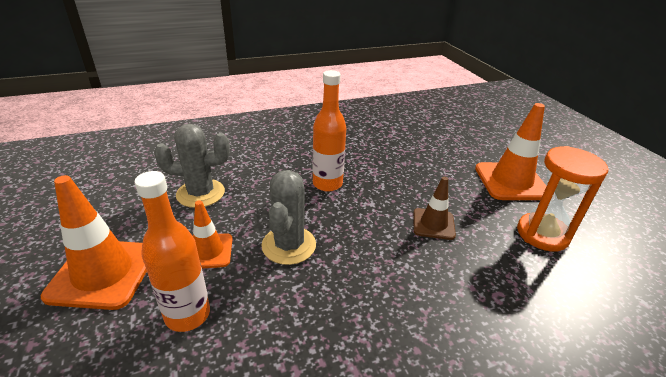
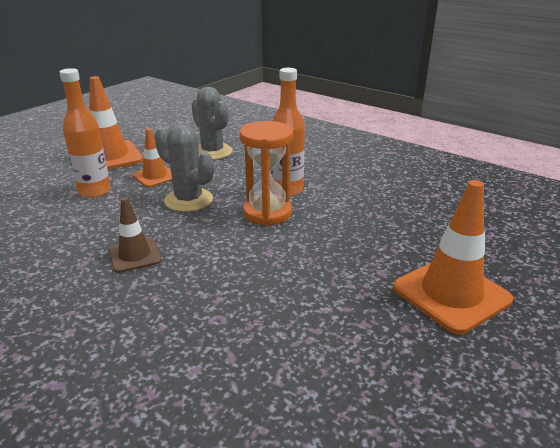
camera: 60 degrees right, 5 degrees down
grey cactus [261,170,316,265] -> grey cactus turned 60 degrees clockwise [154,124,214,212]
brown traffic cone [413,177,456,240] -> brown traffic cone moved to [109,197,162,273]
orange hourglass [517,146,609,251] -> orange hourglass moved to [240,121,293,226]

